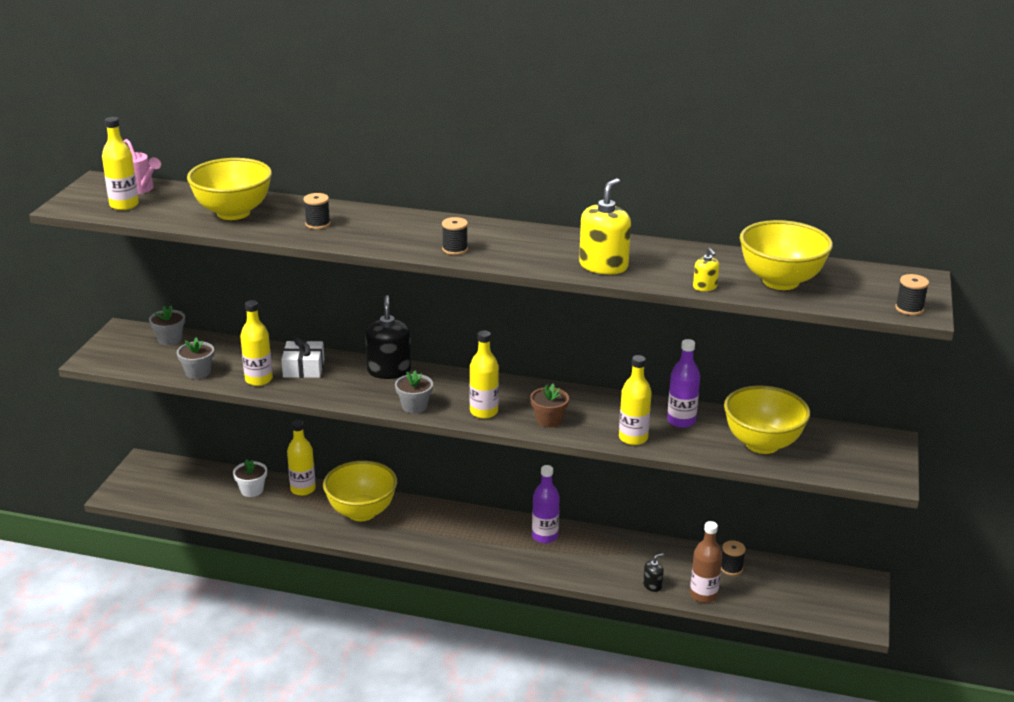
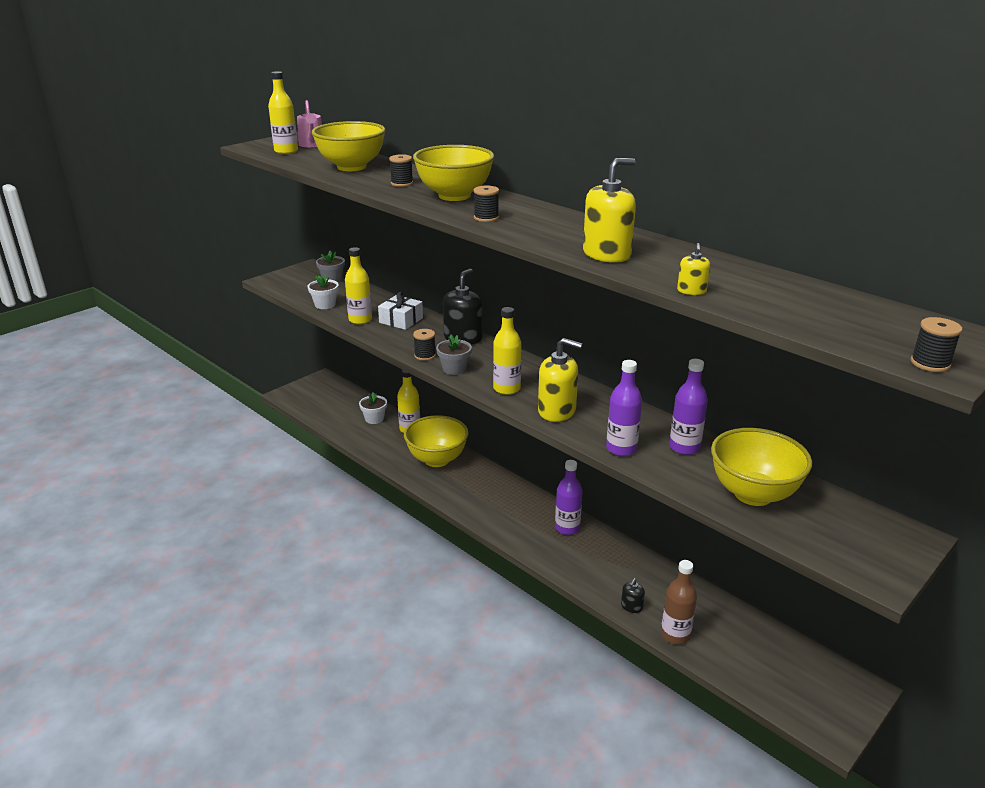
camera: 30 degrees right, 0 degrees up
grey flower pot [177,337,214,379] -> white flower pot [308,274,339,309]
brown flower pot [530,384,569,427] -> yellow soap dispenser [538,338,583,422]
yellow bottle [619,355,652,445] -> purple bottle [606,360,642,456]
black soap dispenser [643,553,664,592] -> black soap dispenser turned 120 degrees clockwise [621,578,645,613]
black spool [721,540,746,575] -> black spool moved to [413,329,436,361]
yellow bowl [740,220,833,290] -> yellow bowl moved to [413,145,494,201]

